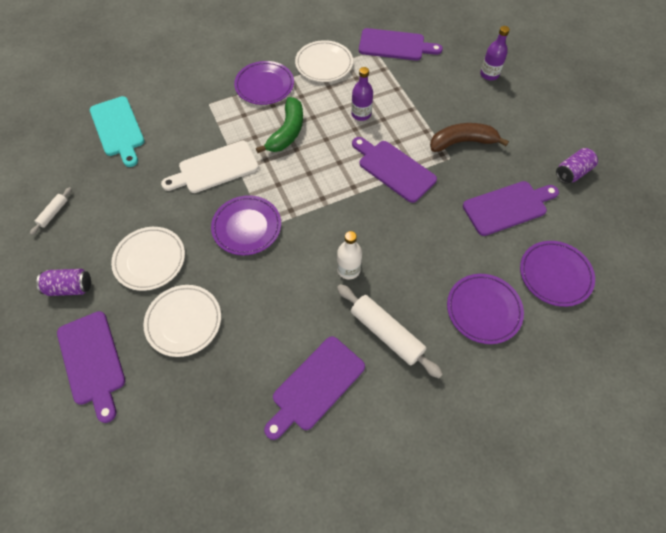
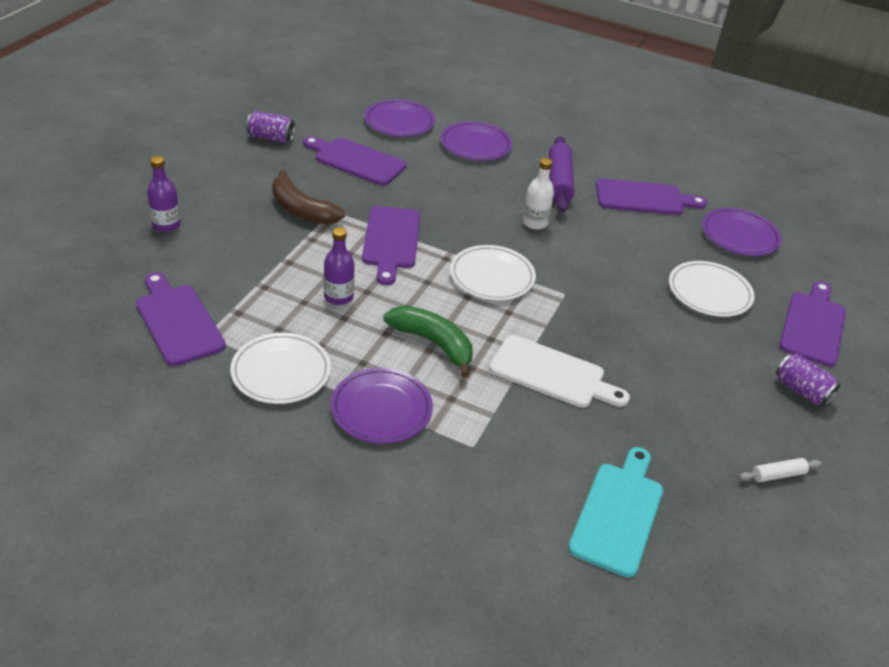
camera: 135 degrees left, 20 degrees down
white plate [111,227,185,291] -> white plate moved to [450,245,536,301]
purple plate [211,195,281,256] -> purple plate moved to [702,208,782,256]
green banana [256,97,303,153] -> green banana turned 60 degrees clockwise [383,306,473,377]
white rolling pin [337,284,443,378] -> purple rolling pin [549,136,574,212]

